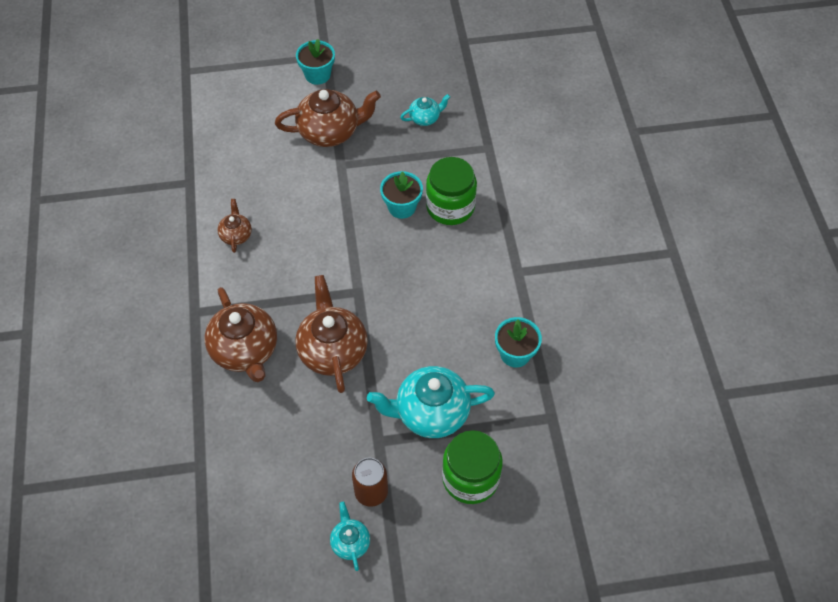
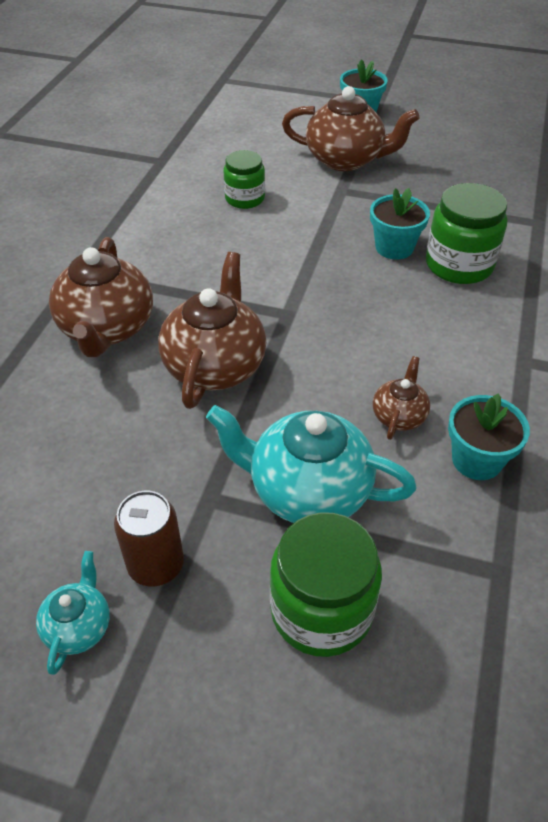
camera: 25 degrees right, 10 degrees down
brown teapot [217,199,252,253] -> brown teapot moved to [373,356,430,440]
turquoise teapot [400,94,450,126] -> none
none -> green jar [223,150,265,209]

